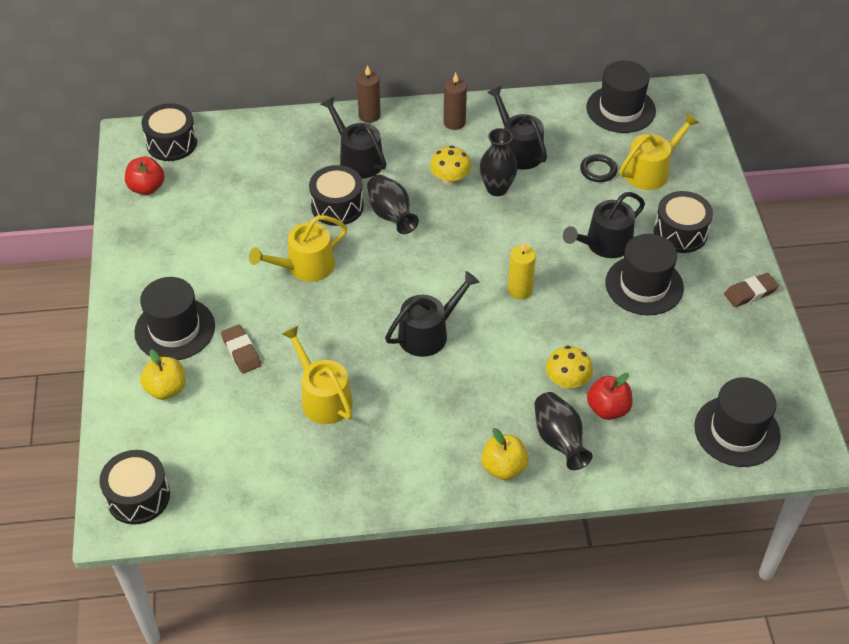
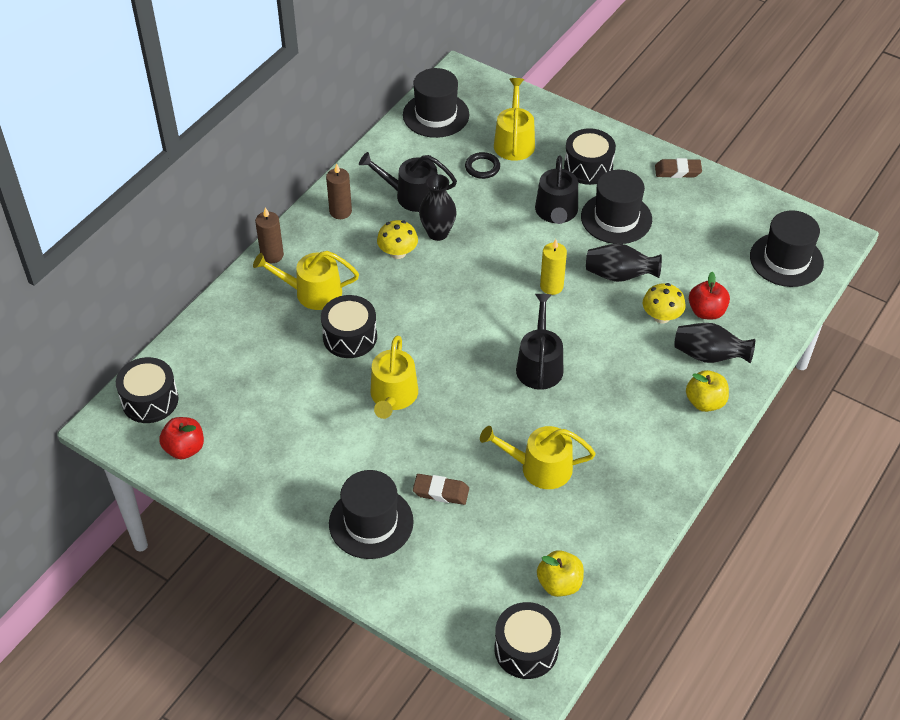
camera: 50 degrees left, 0 degrees up
yellow apple [140,349,186,400] -> yellow apple moved to [537,550,584,597]
black watering can [321,97,386,179] -> yellow watering can [253,251,359,310]
black vase [367,175,419,234] -> black vase moved to [586,243,662,282]
brown eraser [724,273,779,307] -> brown eraser turned 75 degrees clockwise [655,158,702,178]

